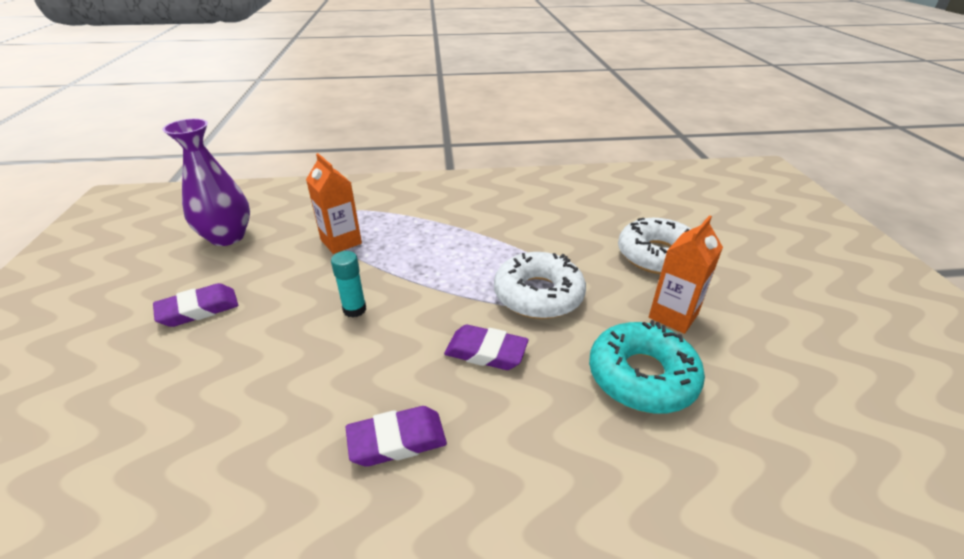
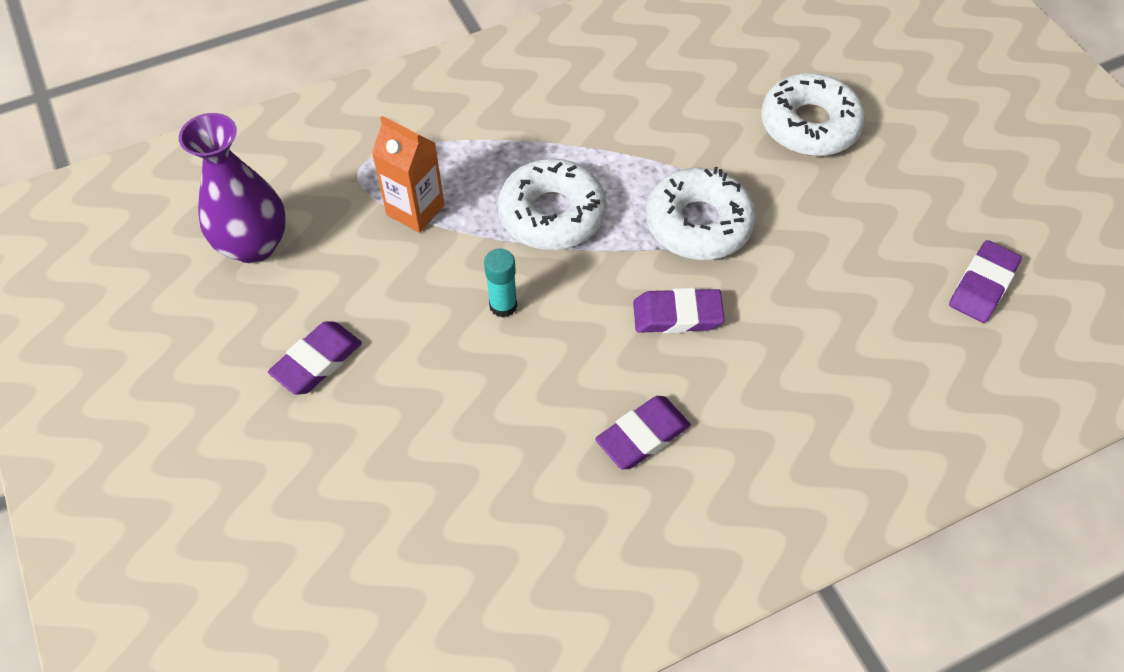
camera: 20 degrees left, 20 degrees up
turquoise donut [589,320,705,413] -> none
orange carton [649,215,723,334] -> none
none -> white donut [498,159,606,250]
none -> purple eraser [949,240,1022,323]

